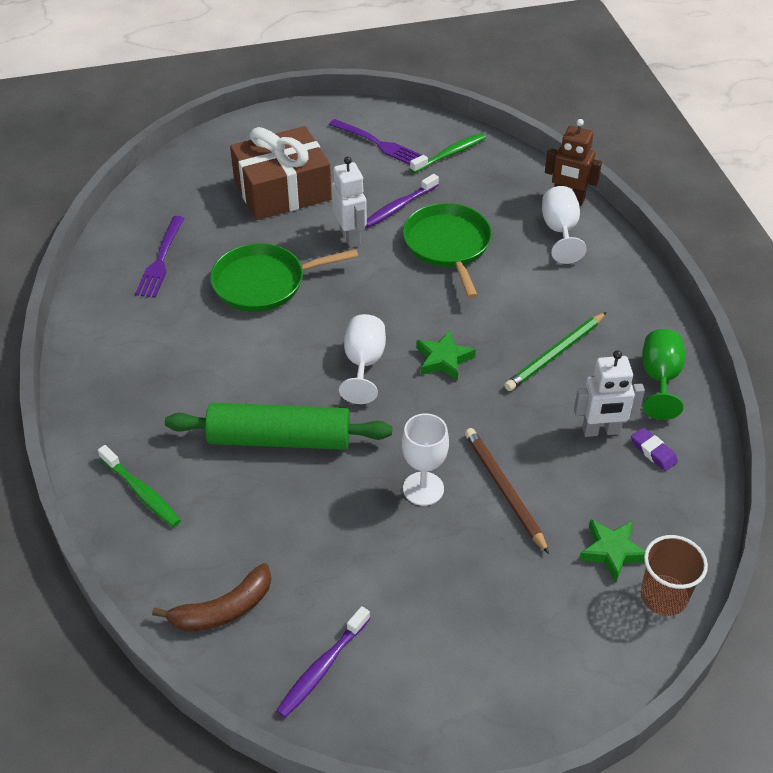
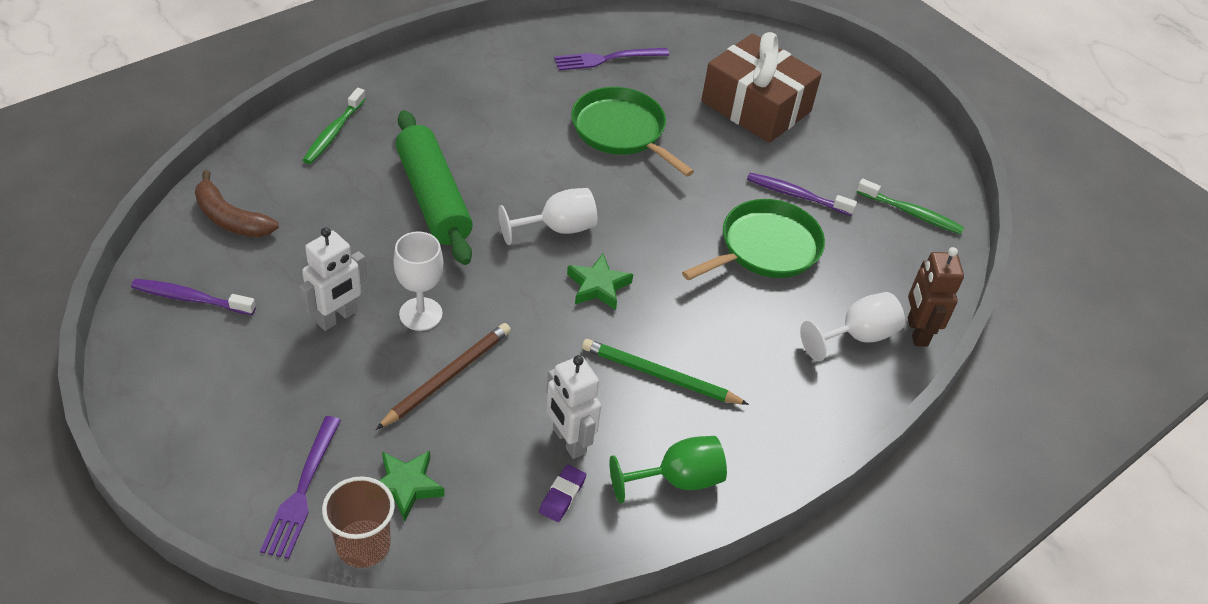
camera: 60 degrees right, 0 degrees up
purple fork [329,119,422,165] -> purple fork moved to [260,416,341,559]
white robot [332,156,367,248] -> white robot moved to [299,227,367,331]

